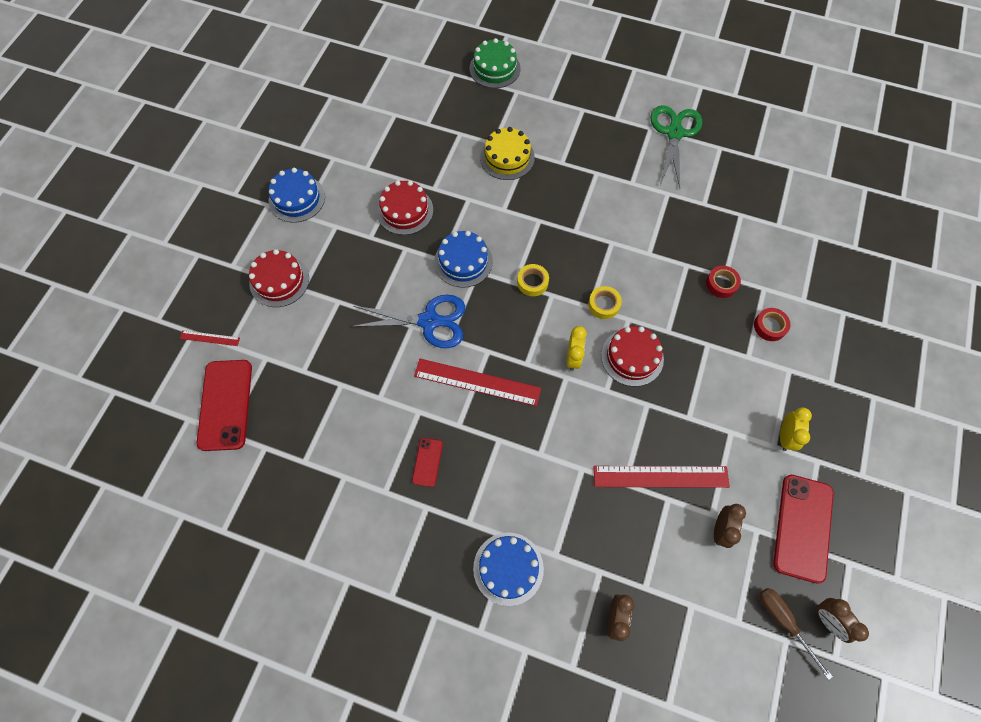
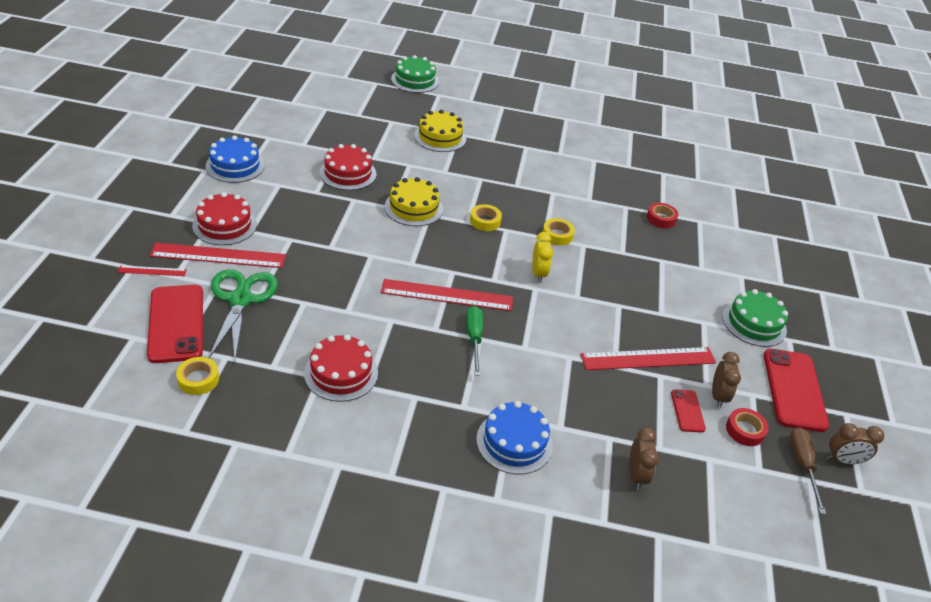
camera: 15 degrees left, 25 degrees down
blue scissors [350,295,465,348] -> none
red phone [412,438,443,487] -> red phone moved to [671,389,706,432]
blue cake [434,231,493,288] -> yellow cake [385,177,443,226]
red cake [601,326,664,386] -> red cake moved to [304,334,378,402]
green scissors [650,105,702,188] -> green scissors moved to [208,269,278,362]
red tape [754,308,791,341] -> red tape moved to [726,408,769,446]
brown screwdriver [759,588,833,680] -> brown screwdriver turned 45 degrees clockwise [790,427,826,514]
yellow clock [780,407,812,451] -> green cake [722,289,788,347]
brown clock [816,598,869,643] -> brown clock turned 45 degrees counterclockwise [827,423,884,465]
none -> red ruler [150,243,286,268]
none -> yellow tape [176,357,219,395]
none -> green screwdriver [466,306,483,376]

